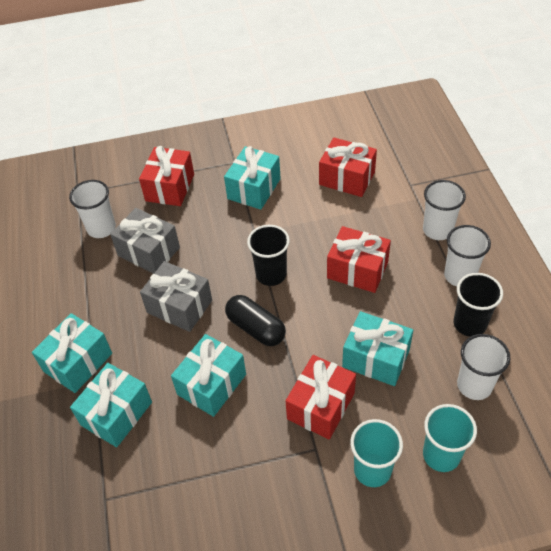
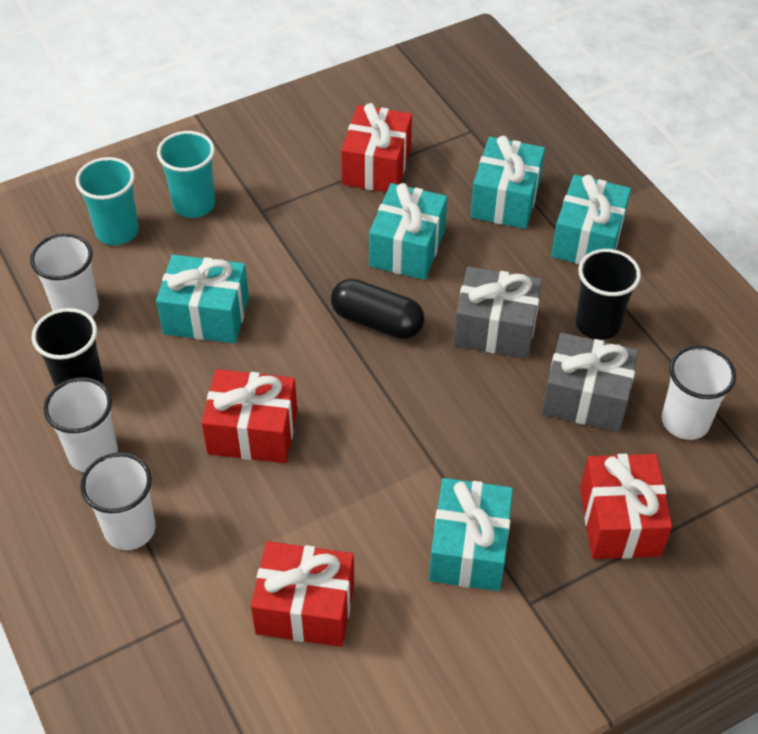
camera: 160 degrees right, 0 degrees up
black cup [247,225,290,286] -> black cup moved to [575,249,641,340]
red gift [286,355,356,440] -> red gift moved to [341,103,412,192]

